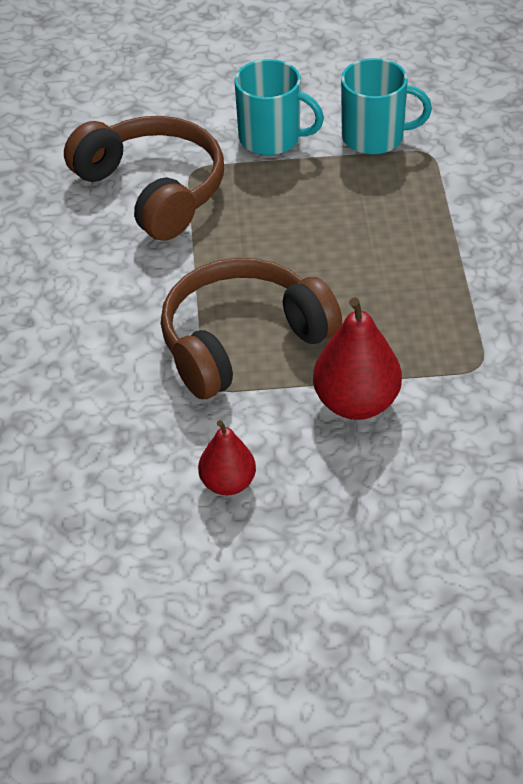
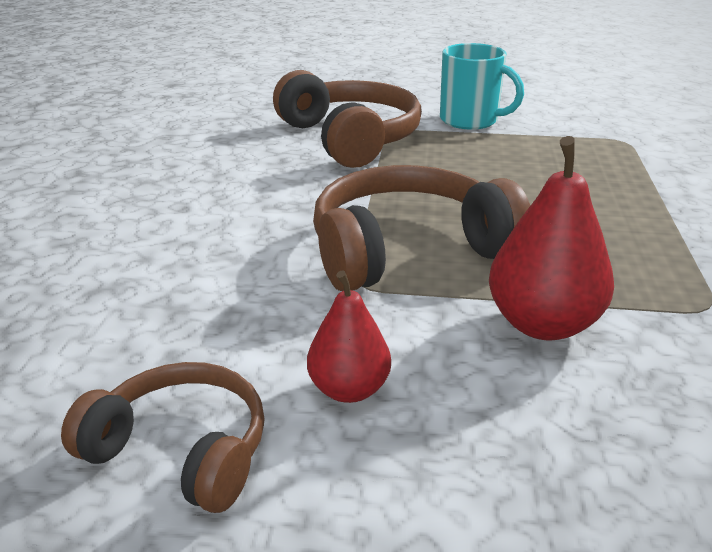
camera: 10 degrees right, 15 degrees down
turquoise mug [341,58,432,155] -> none
none -> brown headphones [61,362,265,513]

